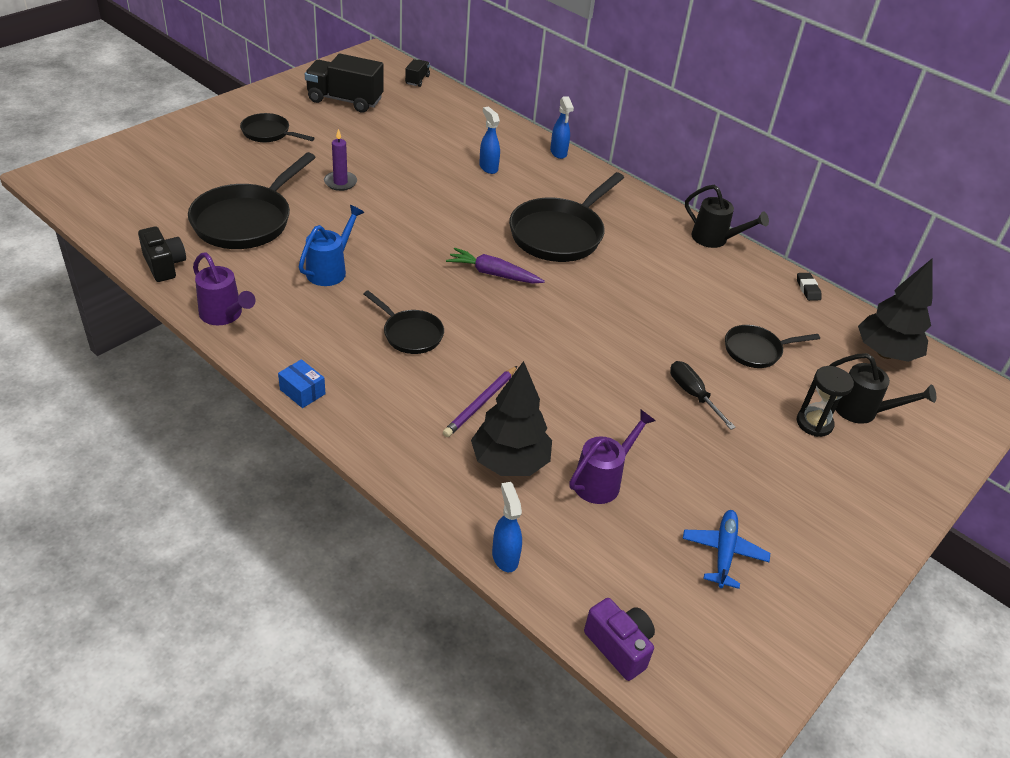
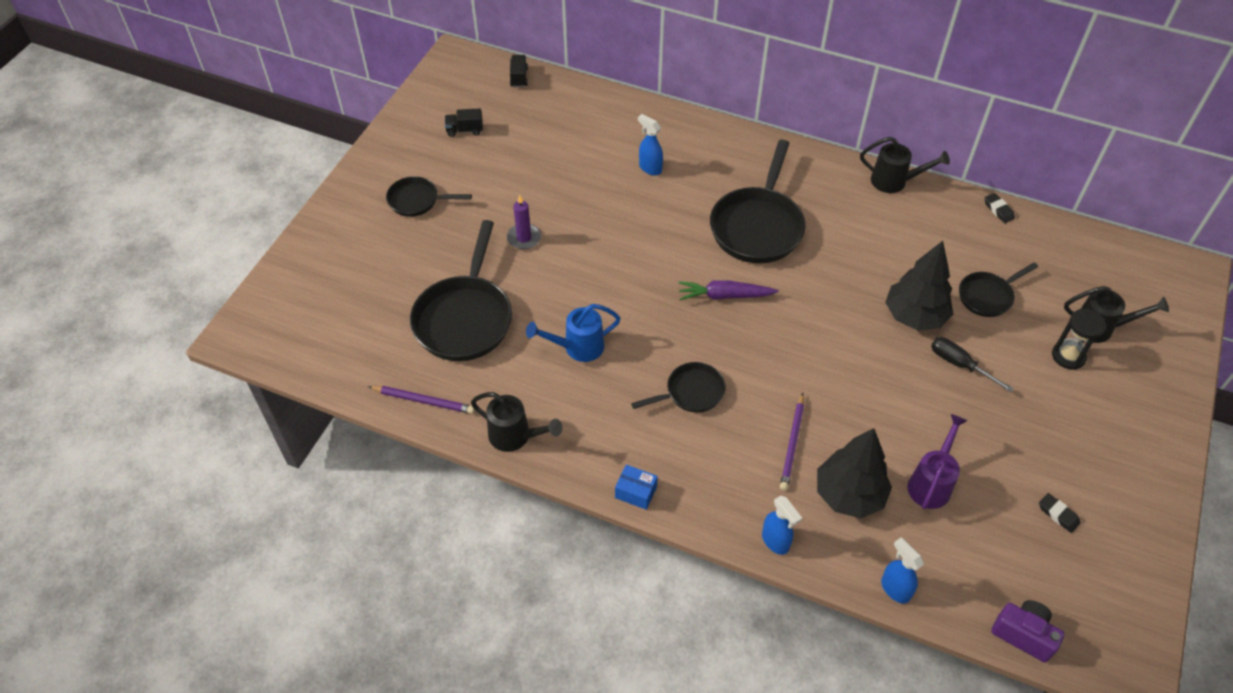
camera: 15 degrees left, 10 degrees up
black camera [138,226,186,282] -> purple pencil [368,386,475,414]
purple watering can [193,253,256,325] -> black watering can [471,392,562,452]
blue watering can [299,205,364,286] -> blue watering can turned 120 degrees counterclockwise [526,304,621,362]
black truck [305,54,384,113] -> black truck [445,108,483,137], size x0.48
black pan [364,290,444,354] -> black pan turned 45 degrees counterclockwise [631,362,726,413]
blue spray bottle [550,96,574,159] -> blue spray bottle moved to [762,496,802,555]
blue plane [683,510,770,589] -> black eraser [1039,493,1081,533]
black tree [858,259,933,362] -> black tree moved to [885,241,953,330]

